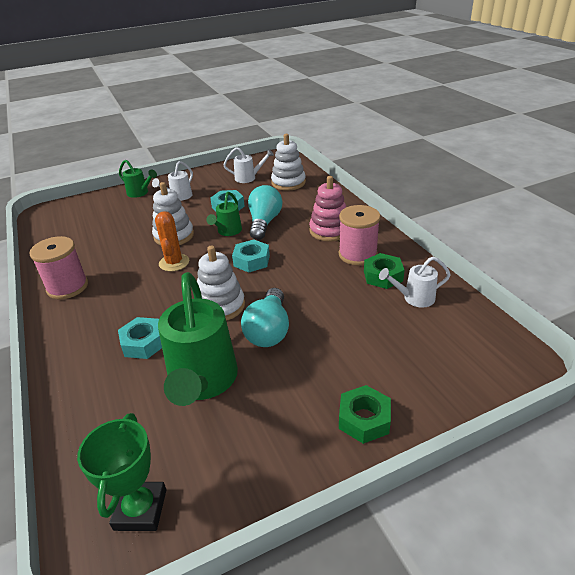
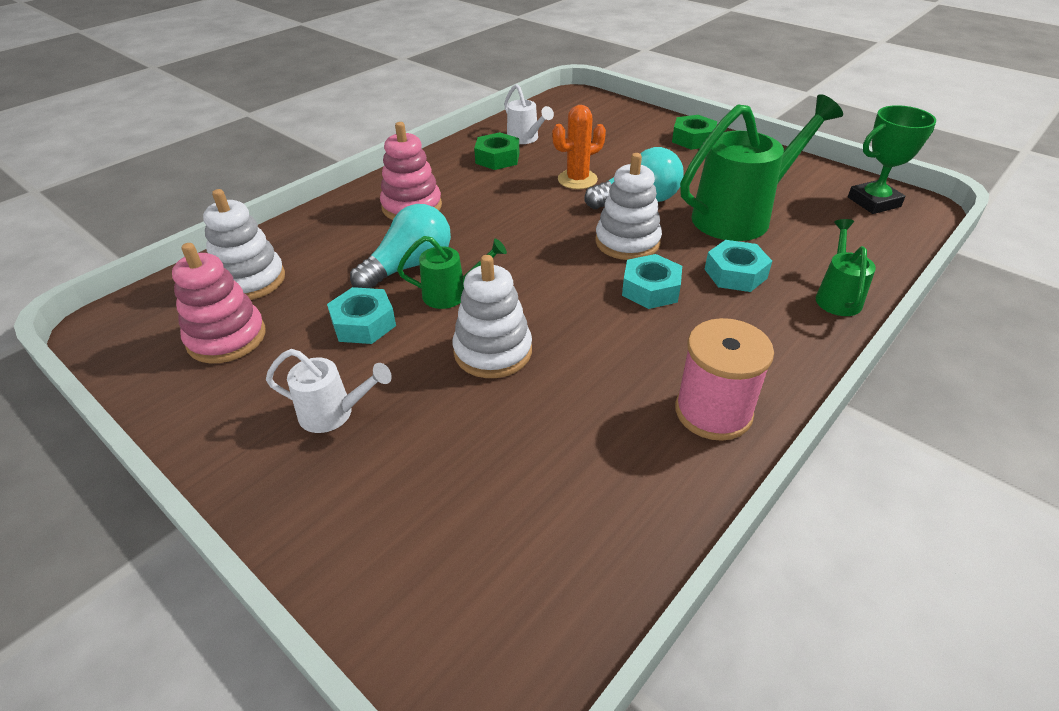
camera: 115 degrees left, 5 degrees up
green watering can [119,160,157,198] -> green watering can moved to [816,219,876,316]
orange cactus [155,211,189,271] -> orange cactus moved to [552,105,606,189]
white watering can [223,147,274,183] -> pink stacking toy [172,243,265,363]
turquoise nut [232,239,270,272] -> turquoise nut moved to [622,254,682,309]
turquoise light bulb [248,185,282,240] -> turquoise light bulb turned 150 degrees clockwise [350,204,451,288]
pink spool [339,205,381,265] -> none

